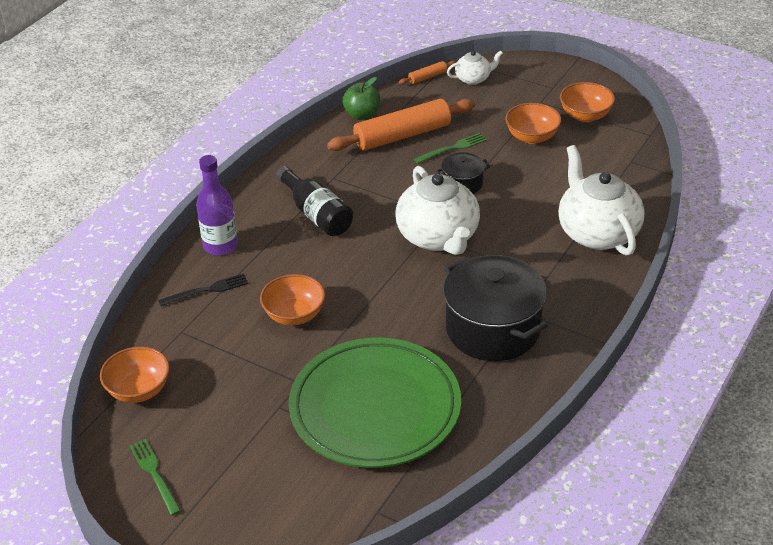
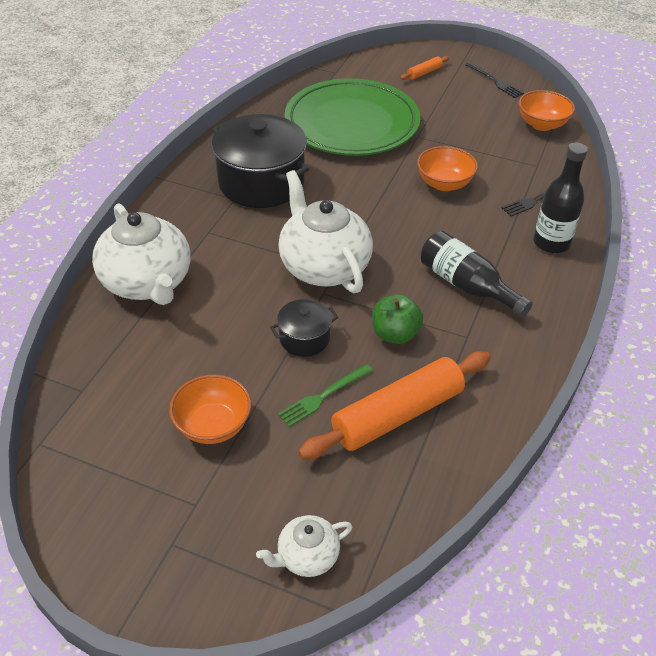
camera: 170 degrees right, 5 degrees up
green fork [129,439,181,515] -> black fork [465,62,524,98]
purple bottle [196,155,238,256] -> black bottle [533,142,588,253]
green apple [342,77,380,120] -> green apple moved to [372,294,423,344]
orange rolling pin [399,61,456,84] -> orange rolling pin moved to [400,56,449,80]
orange bowl [560,82,615,122] -> none

